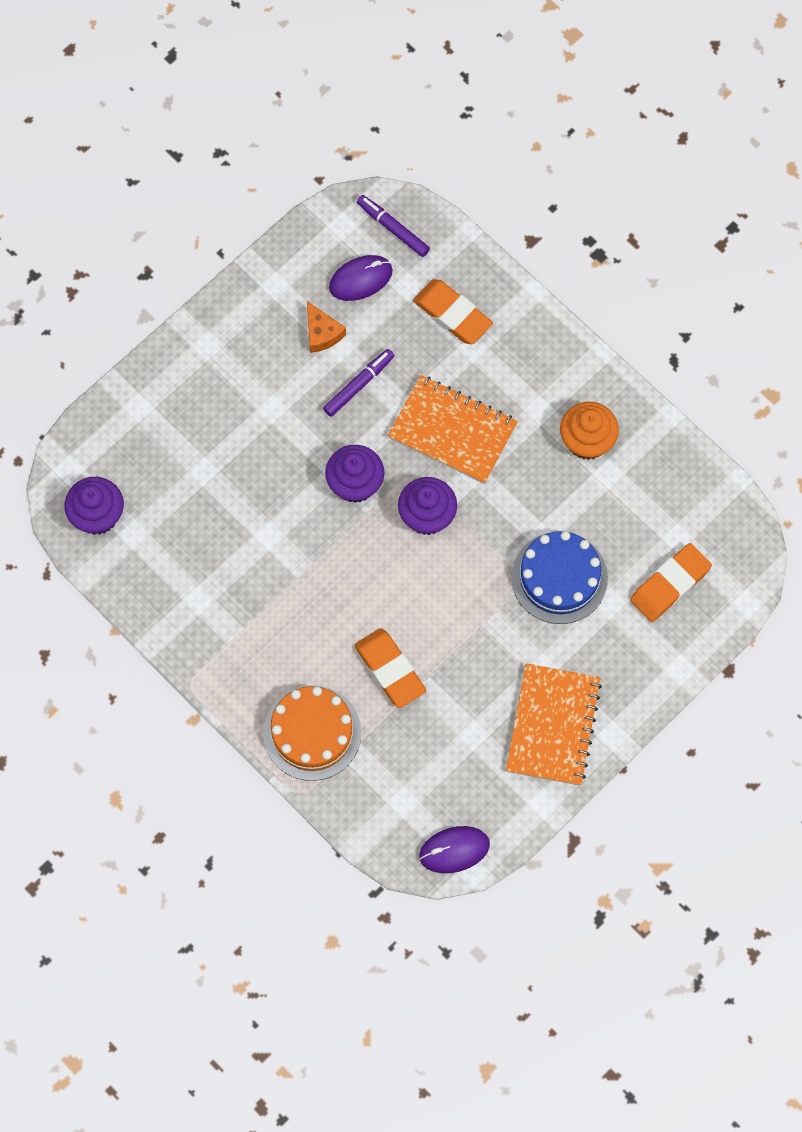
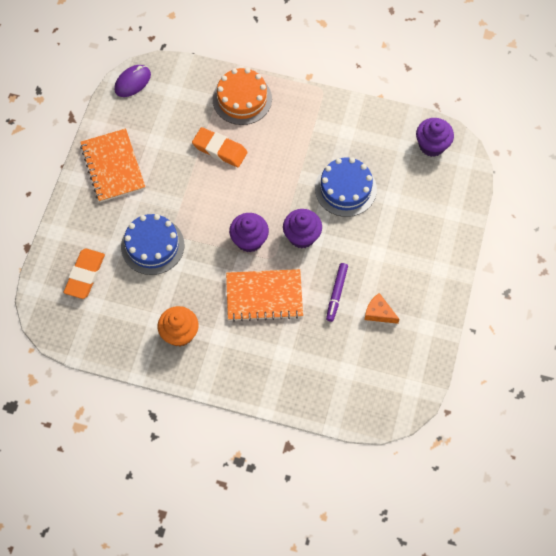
camera: 150 degrees right, 5 degrees down
purple mouse [329,255,393,301] -> none
purple marker [357,195,430,257] -> none
orange eraser [413,279,493,344] -> none
none -> blue cake [315,157,377,217]

